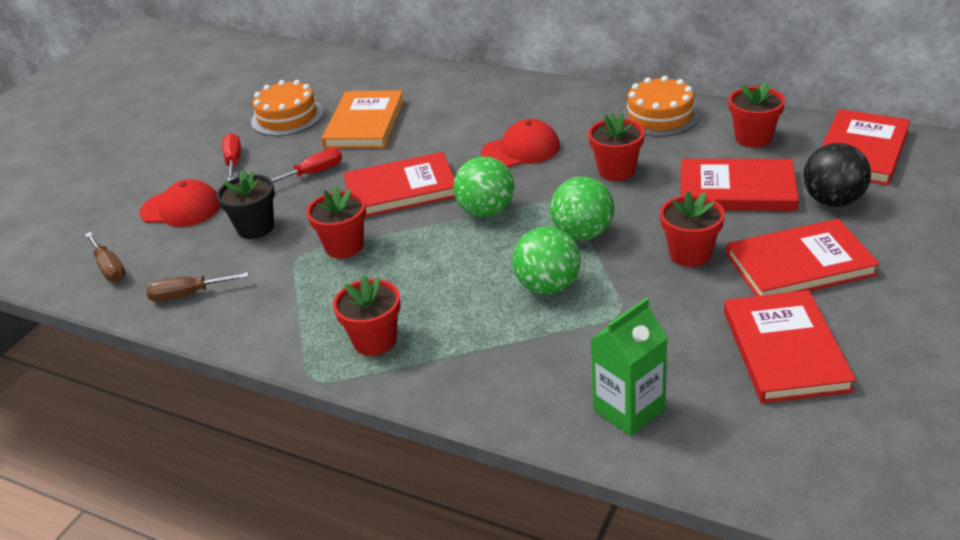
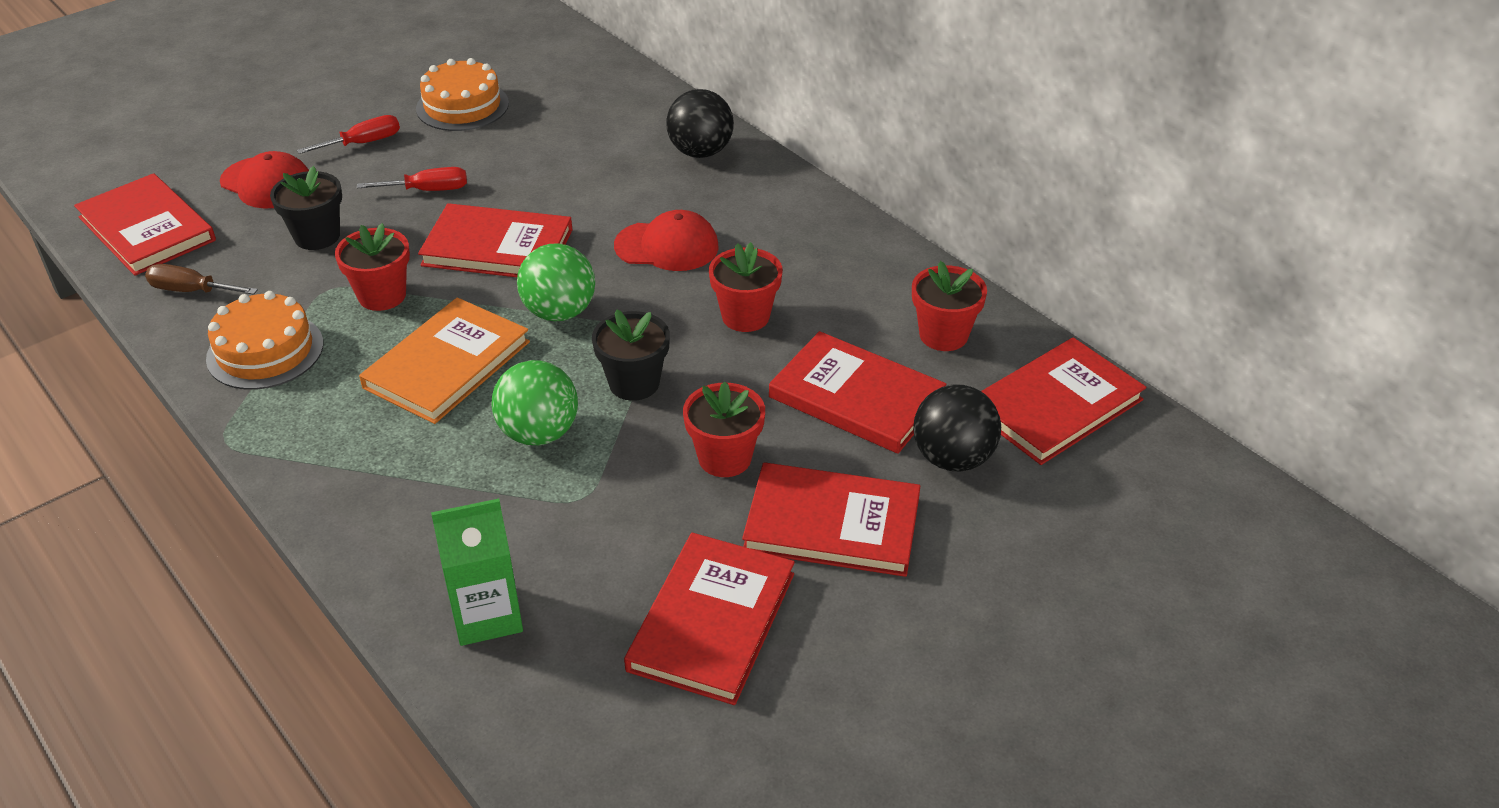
camera: 20 degrees right, 5 degrees up
brown screwdriver [85,232,126,282] -> red book [74,173,216,276]
red screwdriver [222,133,241,181] -> red screwdriver turned 45 degrees clockwise [297,115,400,154]
orange book [321,90,404,148] -> orange book moved to [359,297,530,424]
red flower pot [333,275,401,356] -> none
green ball [550,176,614,241] -> black flower pot [592,309,670,401]
orange cake [622,76,700,137] -> orange cake moved to [206,291,323,390]
none -> black ball [666,89,734,158]

